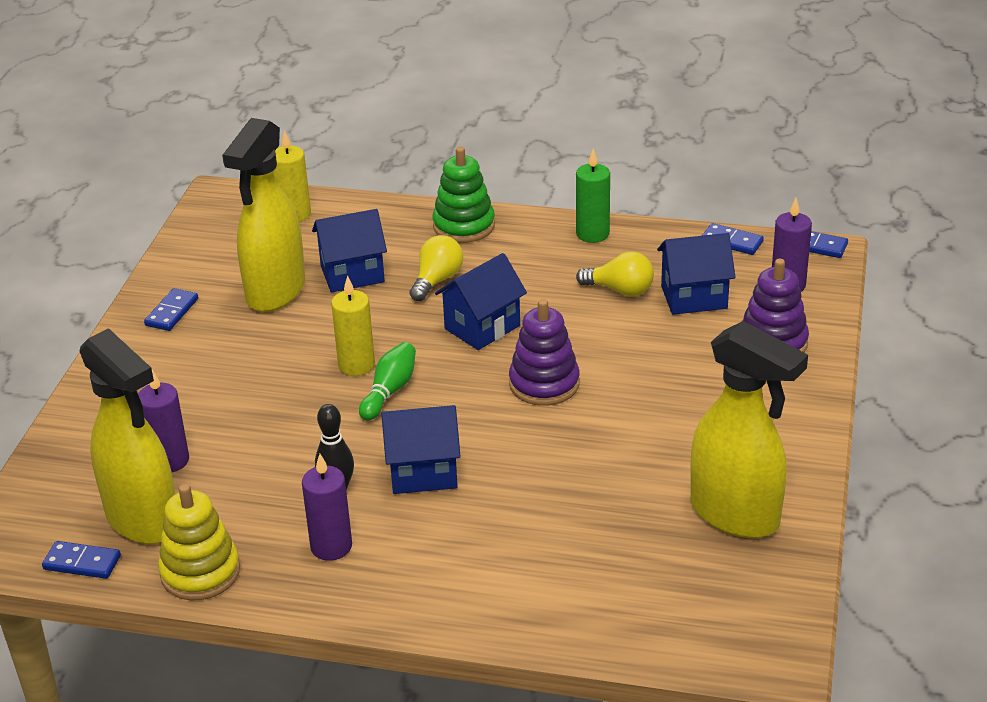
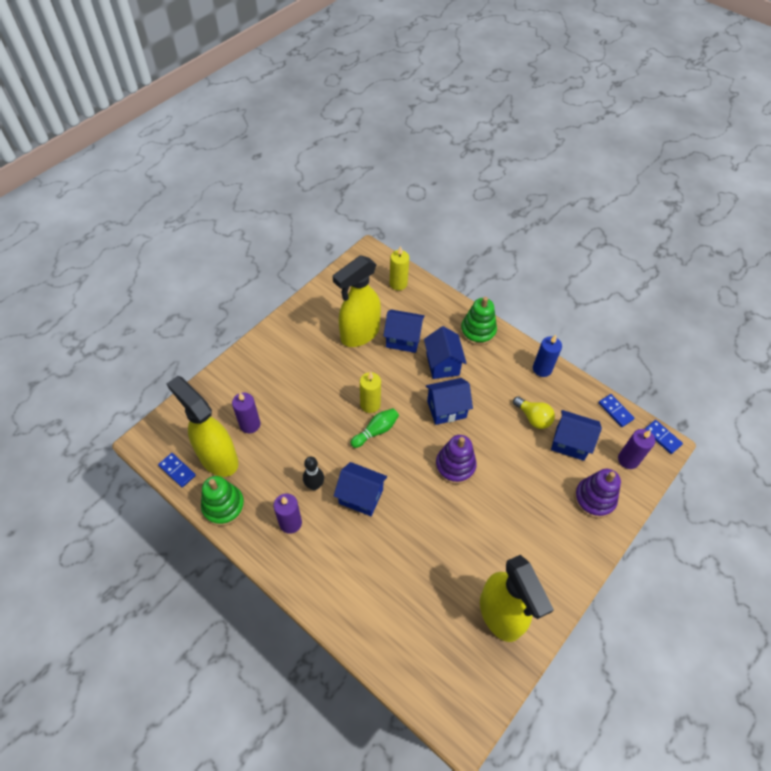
camera: 25 degrees right, 20 degrees up
yellow spray bottle [80,328,175,544] -> yellow spray bottle turned 150 degrees clockwise [167,376,238,477]
blue domino [144,288,198,331] -> none
yellow stacking toy [158,484,240,600] -> green stacking toy [201,476,245,526]
yellow light bulb [410,235,463,301] -> blue house [424,326,467,379]
green candle [576,149,610,243] -> blue candle [533,335,562,377]

